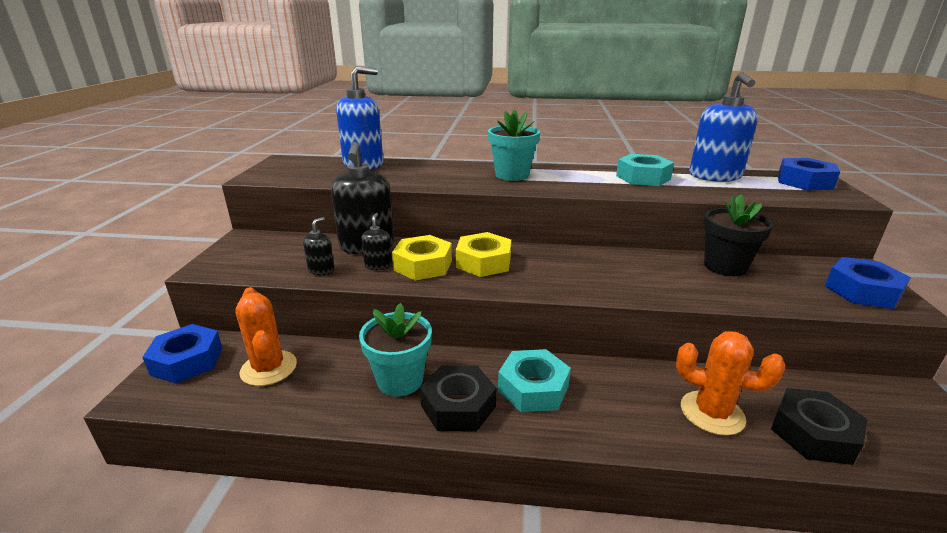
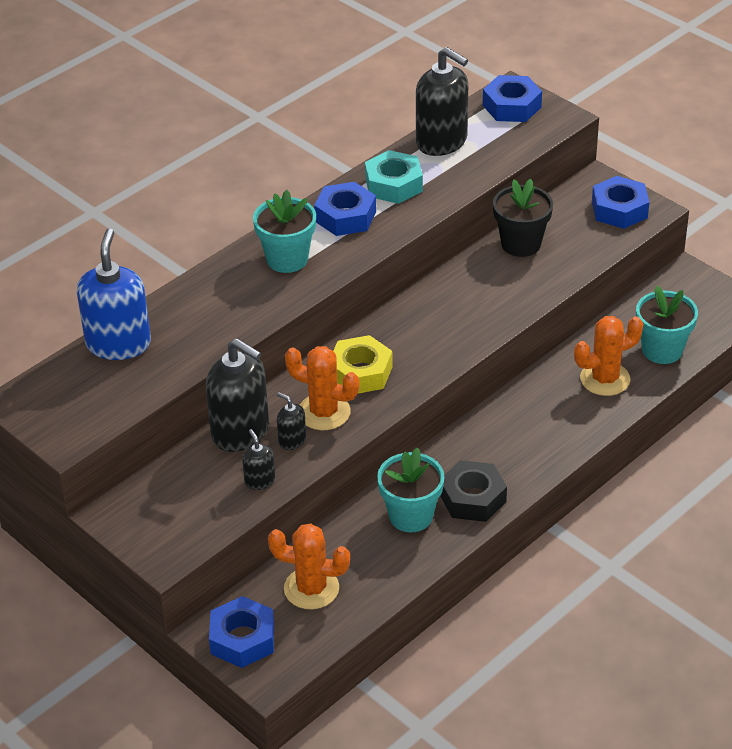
camera: 50 degrees left, 15 degrees up
yellow nut [392,235,452,280] -> orange cactus [285,346,359,430]
turquoise nut [498,349,571,412] -> none
blue soap dispenser [689,72,758,182] -> black soap dispenser [416,47,468,156]
black nut [771,388,868,465] -> turquoise flower pot [636,285,698,364]
none -> blue nut [314,182,376,236]

